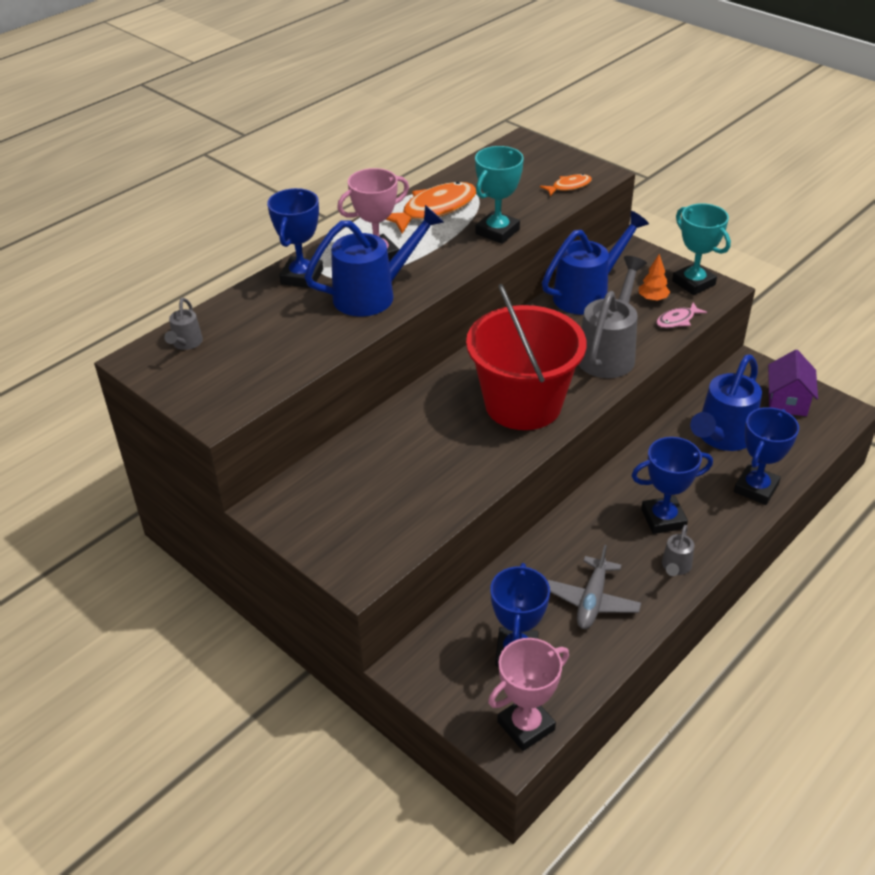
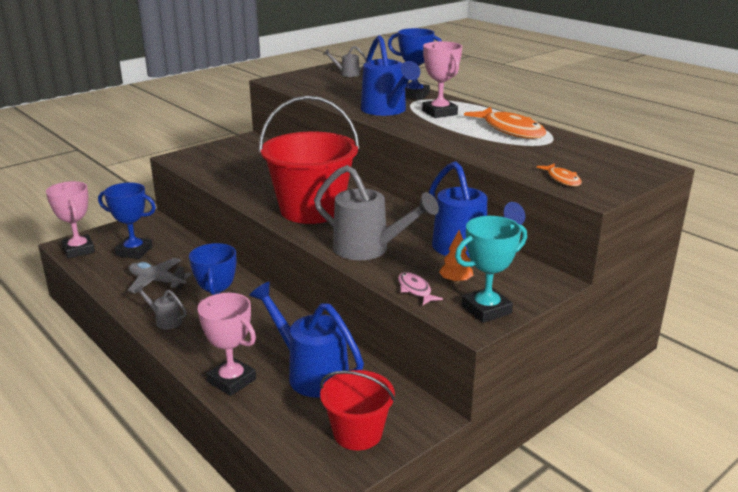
camera: 95 degrees right, 15 degrees down
turquoise trophy [475,146,524,244] -> none
blue trophy [734,407,799,505] -> pink trophy [198,293,256,396]
purple house [768,350,818,416] -> red bucket [320,370,395,450]

